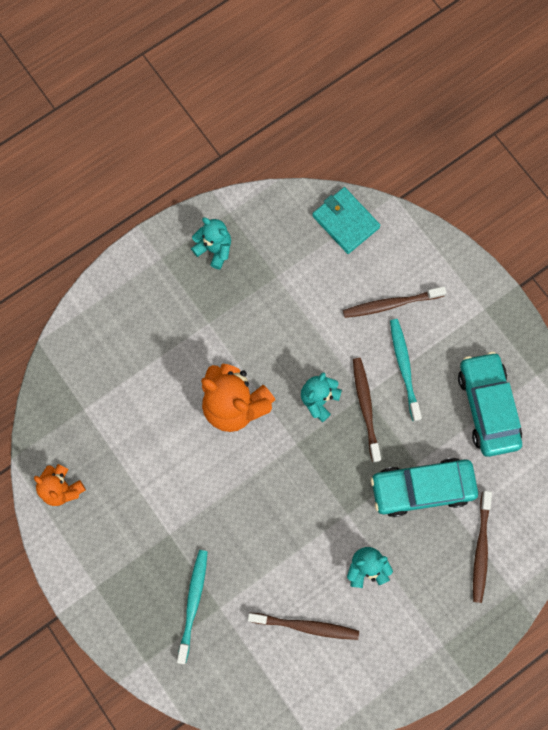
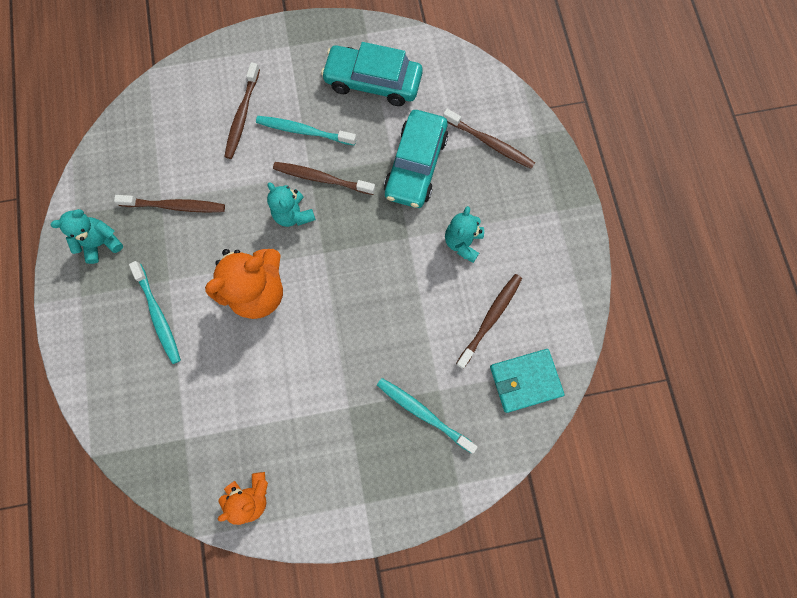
camera: 65 degrees left, 0 degrees up
turquoise wallet [312,187,380,254] -> turquoise wallet moved to [490,349,565,413]
none -> brown toothbrush [114,195,225,213]
none -> turquoise toothbrush [129,261,181,364]

